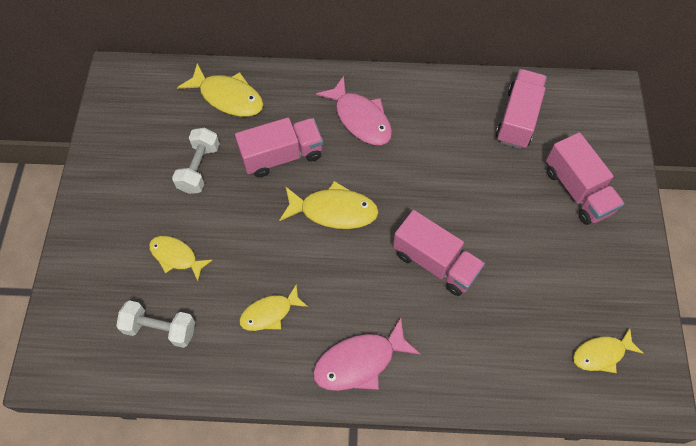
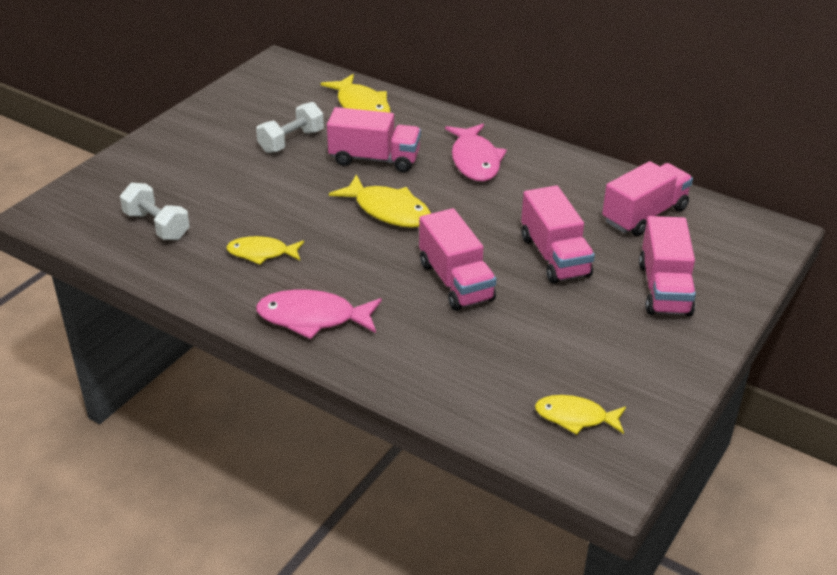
camera: 30 degrees right, 25 degrees down
yellow fish [149,236,213,281] -> none
none -> pink truck [521,185,595,284]

